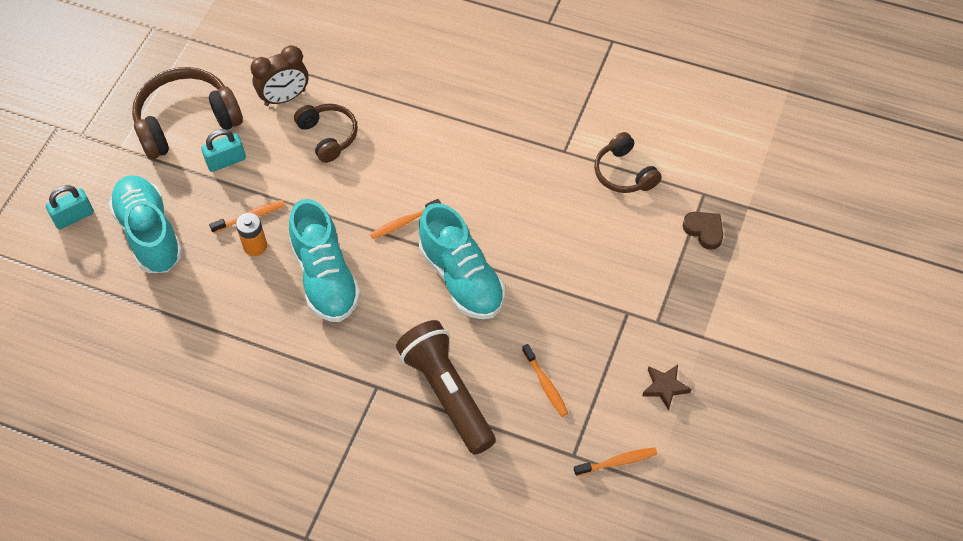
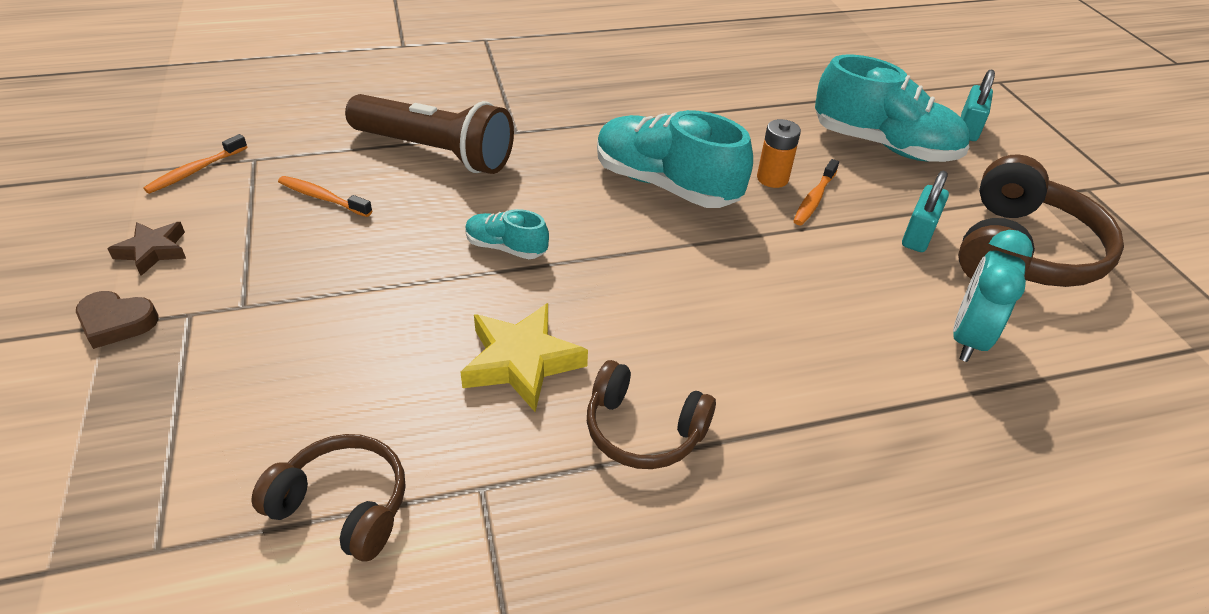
camera: 140 degrees right, 15 degrees down
brown clock [250,45,309,106] -> turquoise clock [953,230,1033,362]
brown headphones [294,104,358,163] -> brown headphones moved to [587,360,716,469]
orange toothbrush [370,199,441,239] -> none
turquoise shoe [419,203,505,319] -> turquoise shoe [465,209,549,259], size x0.49
brown heart [683,212,723,250] -> brown heart moved to [76,291,158,349]
none -> yellow star [460,303,588,412]

